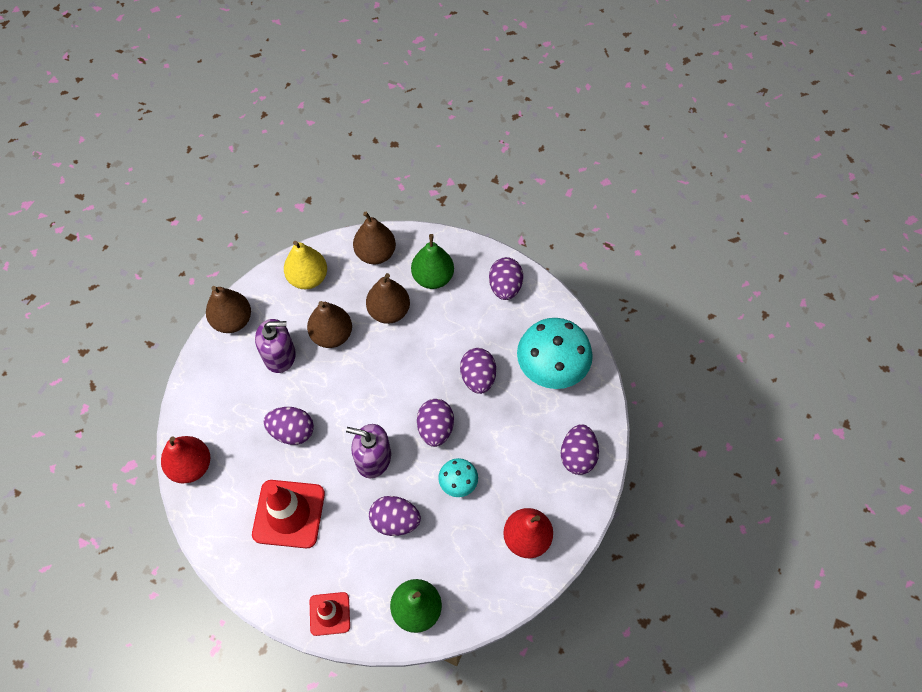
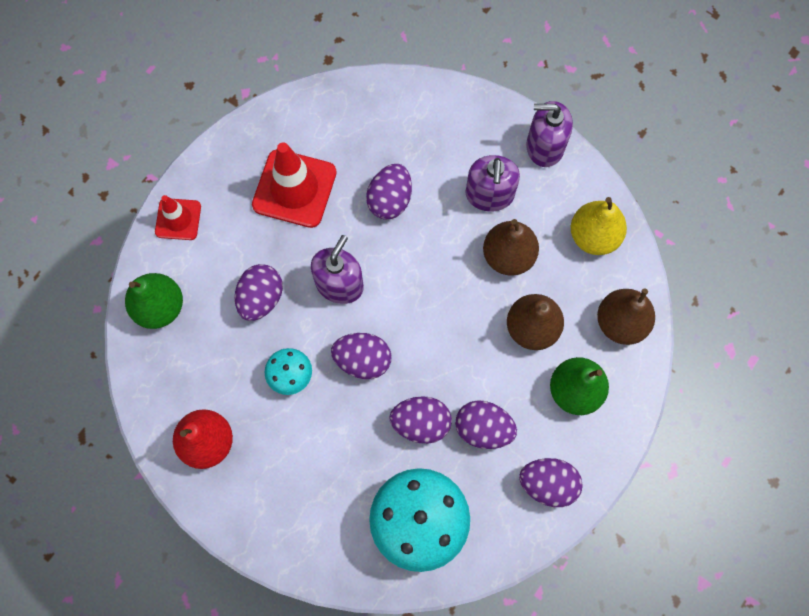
camera: 100 degrees right, 10 degrees up
red pear [161,436,210,483] -> none
brown pear [206,286,251,333] -> purple soap dispenser [526,101,573,167]
purple egg [561,424,599,475] -> purple egg moved to [455,400,517,449]

